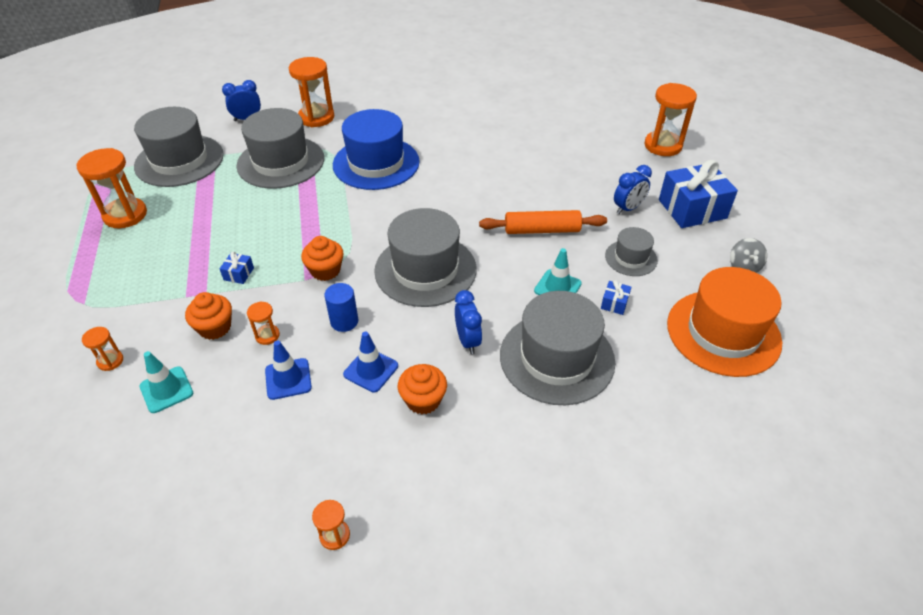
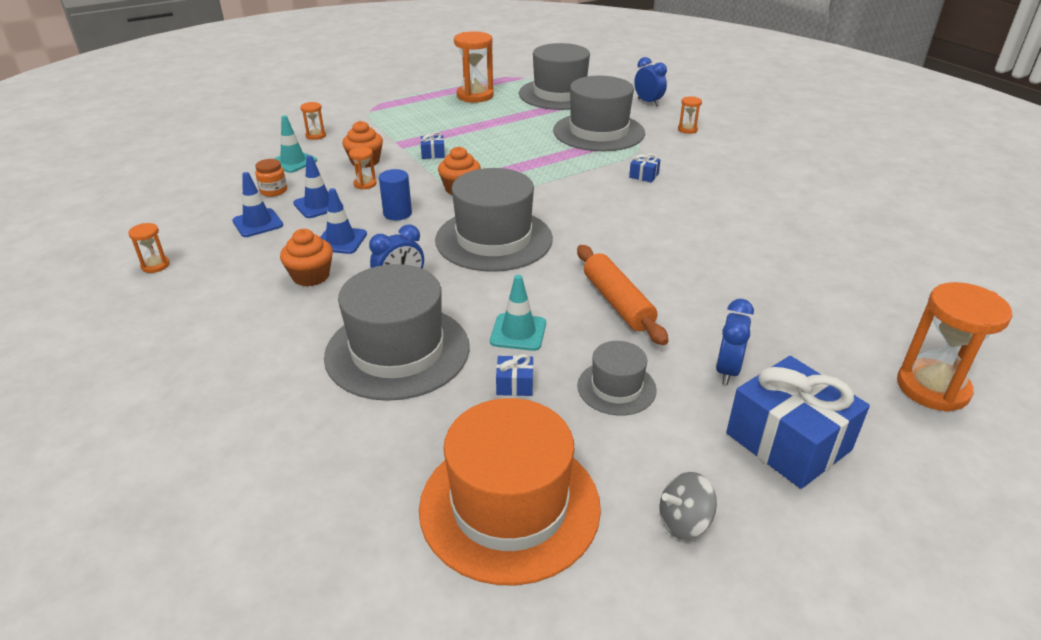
camera: 70 degrees right, 10 degrees down
orange hourglass [289,57,334,127] -> orange hourglass [678,96,702,134], size x0.49
blue hat [333,109,420,190] -> blue gift [629,154,661,183]
blue clock [614,165,652,214] -> blue clock turned 75 degrees clockwise [716,299,754,385]
none -> blue traffic cone [232,172,283,237]
none -> orange jar [255,159,287,197]

